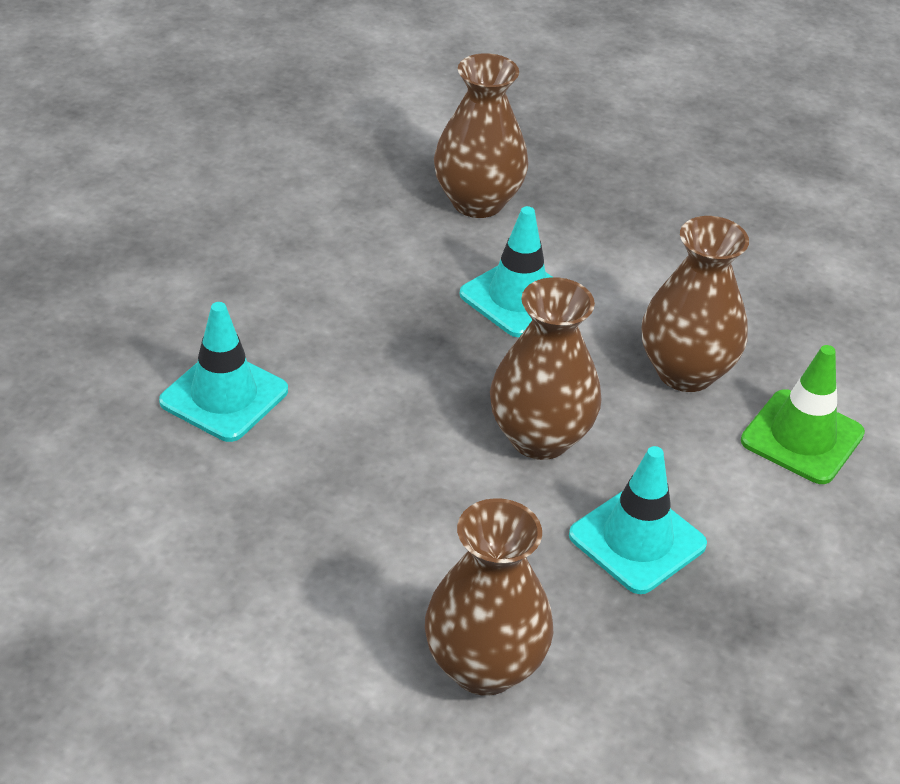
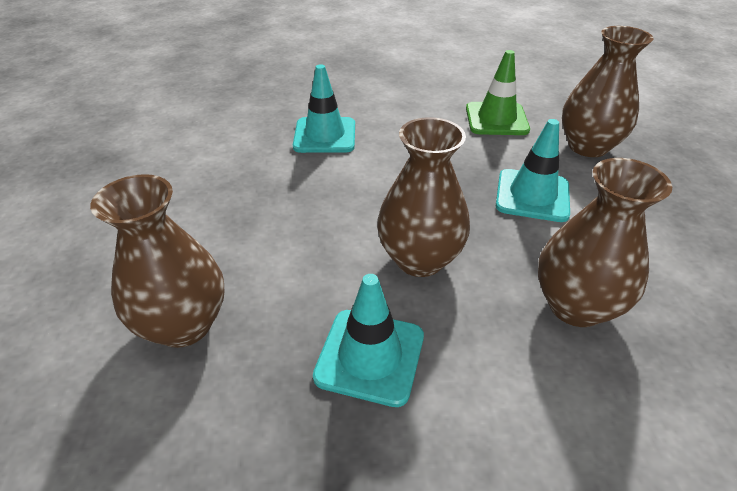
camera: 60 degrees right, 0 degrees up
green traffic cone [741,345,865,484] -> green traffic cone moved to [466,50,530,135]

